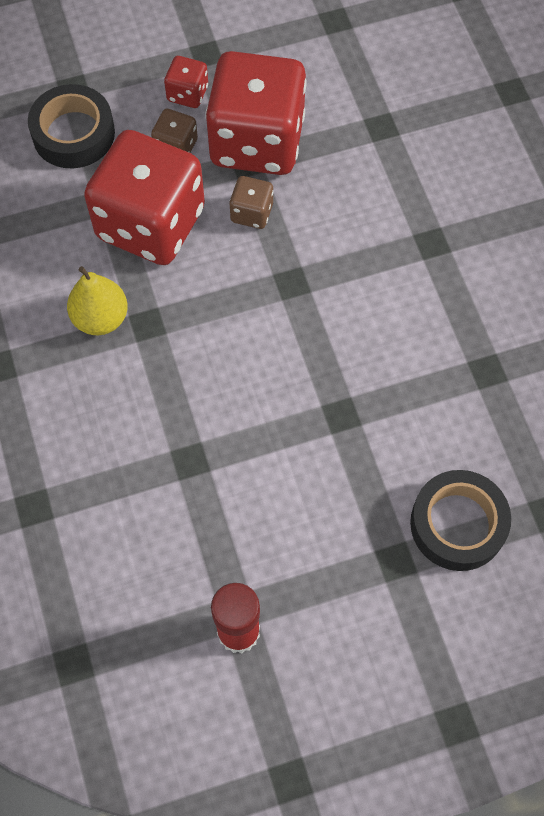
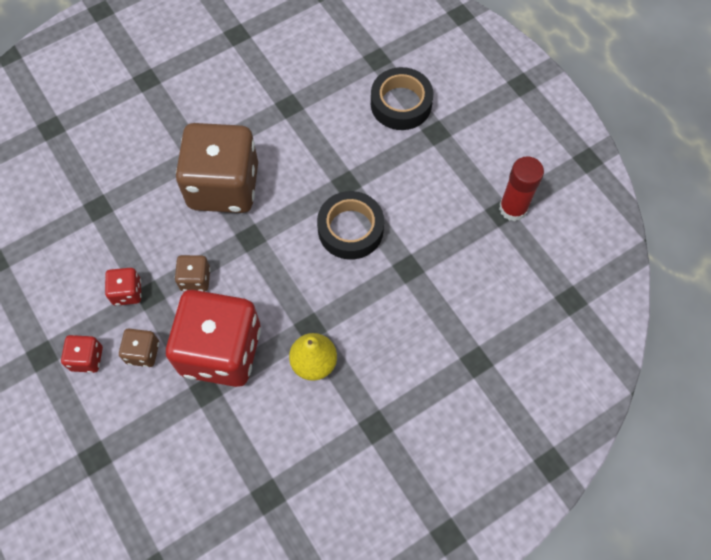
camera: 105 degrees left, 0 degrees up
black tape [28,84,115,168] -> black tape moved to [317,191,384,260]
red dice [205,51,307,175] -> red dice [105,268,141,306], size x0.42
none -> brown dice [176,123,258,213]

